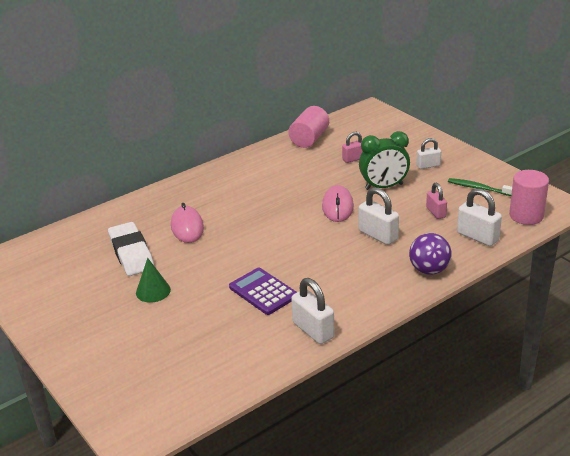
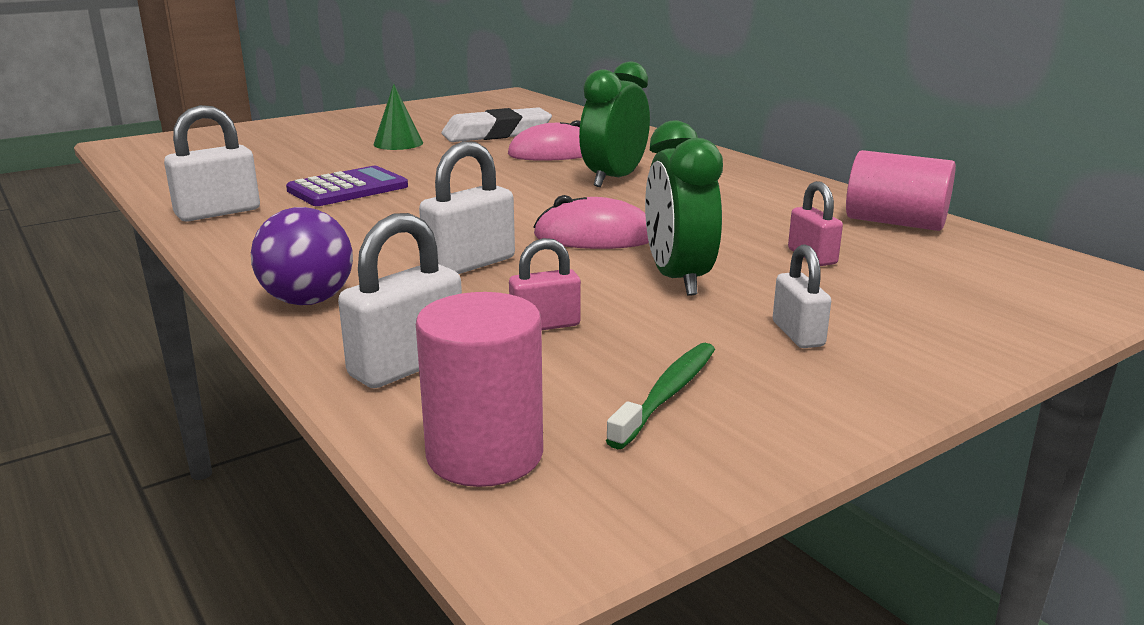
camera: 90 degrees right, 10 degrees down
none -> green clock [579,61,650,187]

